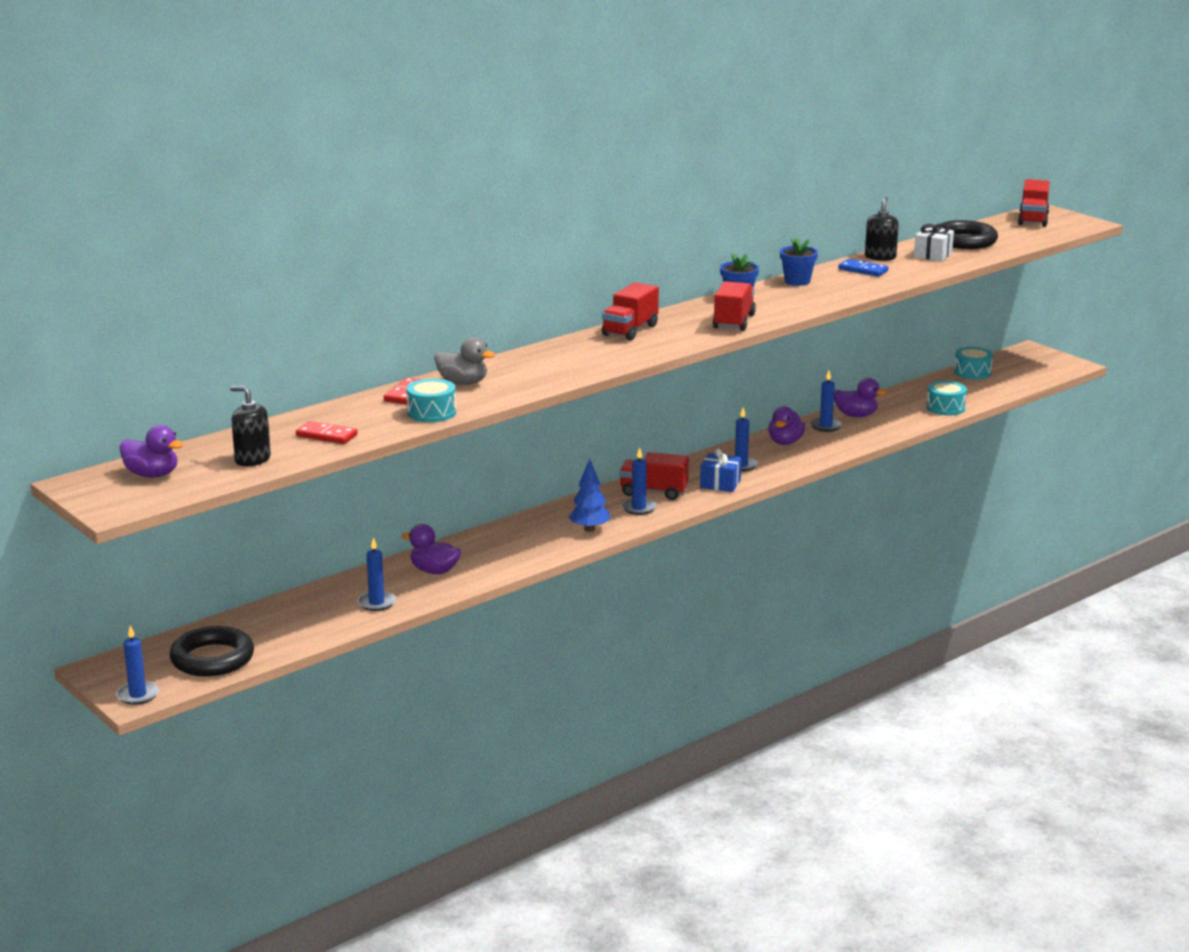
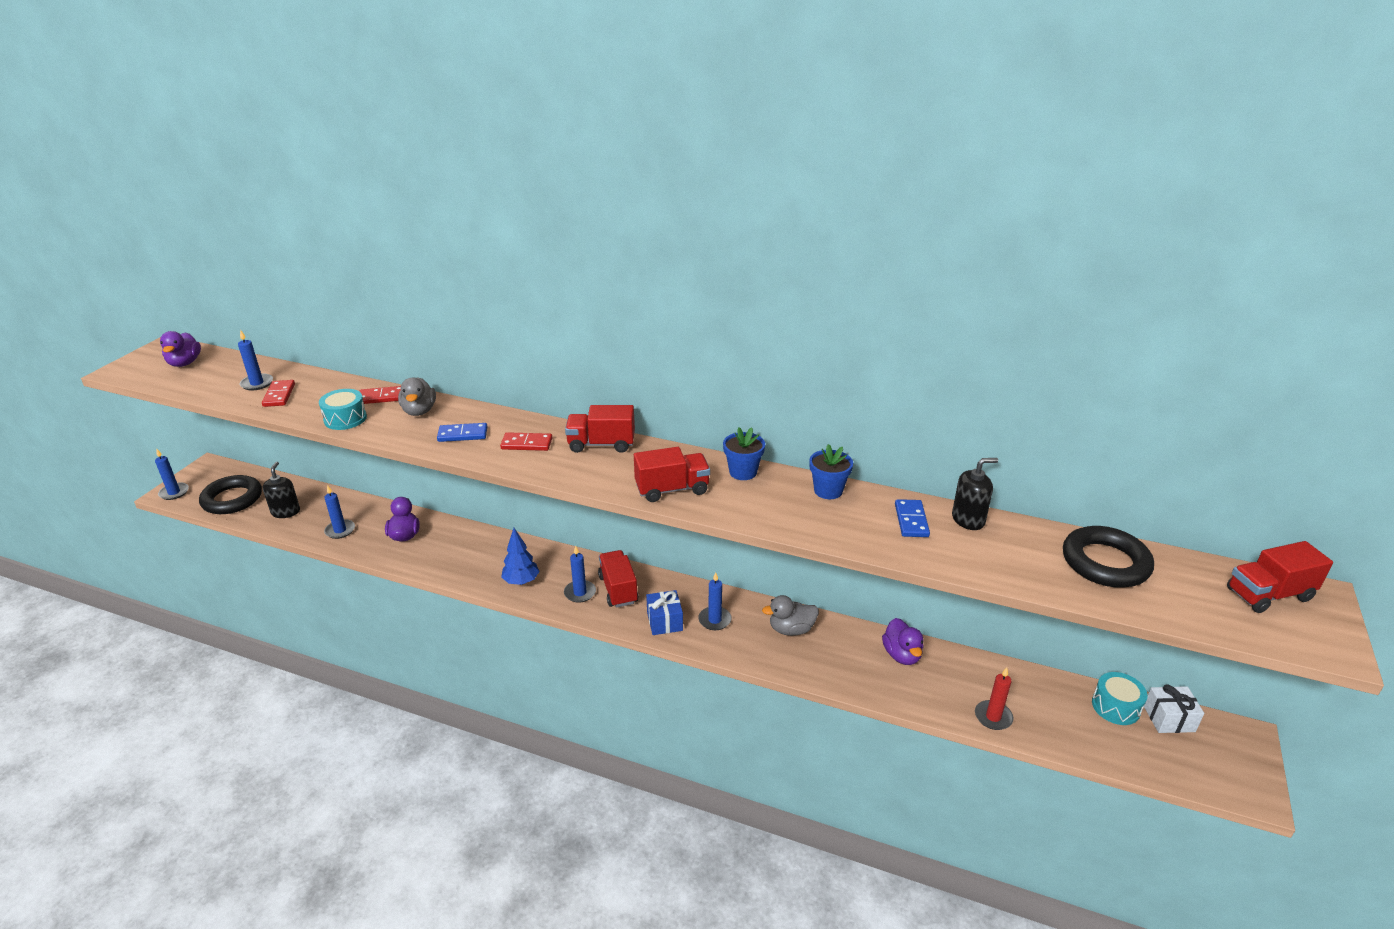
camera: 60 degrees right, 10 degrees up
black soap dispenser [230,386,271,466] -> black soap dispenser moved to [263,462,300,518]
purple duck [768,406,805,445] -> grey duck [762,595,819,636]
blue candle [810,371,842,432] -> blue candle moved to [238,330,273,391]
white gift [914,223,954,262] -> white gift moved to [1144,684,1204,733]
turquoise drum [927,381,967,415] -> red candle [975,667,1014,730]
none -> blue domino [437,423,487,442]
none -> red domino [500,432,552,451]

